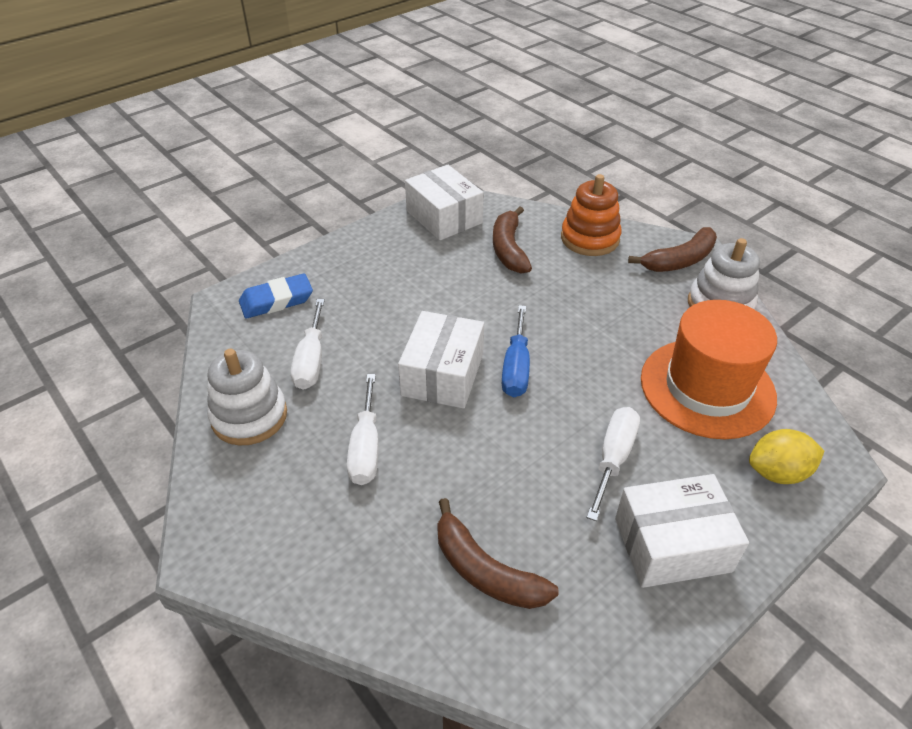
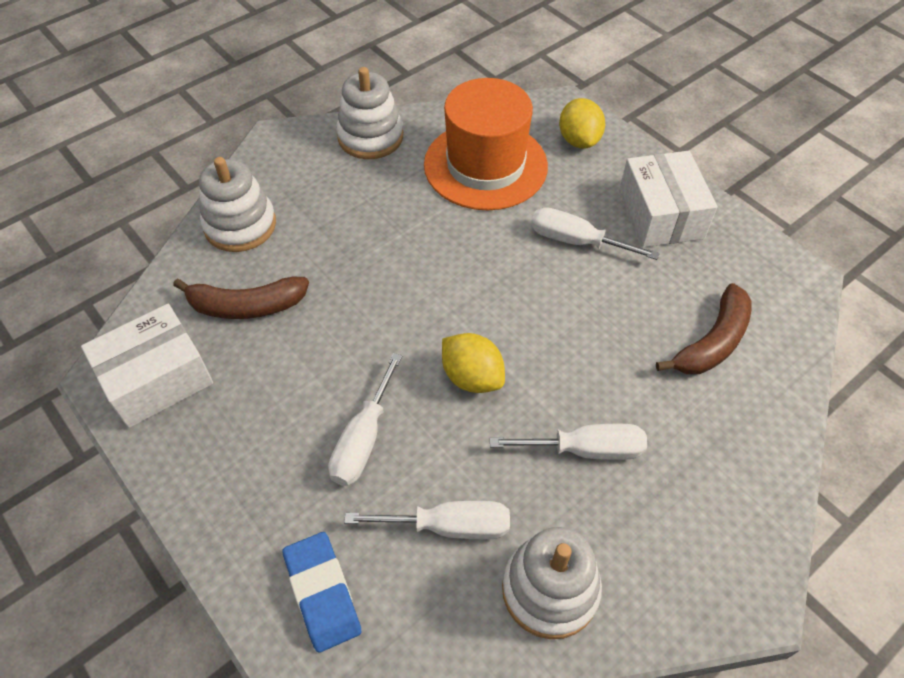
camera: 90 degrees left, 10 degrees up
white box [398,311,484,409] -> yellow lemon [442,333,505,393]
blue screwdriver [502,305,530,397] -> none
orange stacking toy [561,174,621,256] -> white stacking toy [199,157,276,252]
brown banana [628,227,717,272] -> none
none -> white screwdriver [328,353,402,486]

